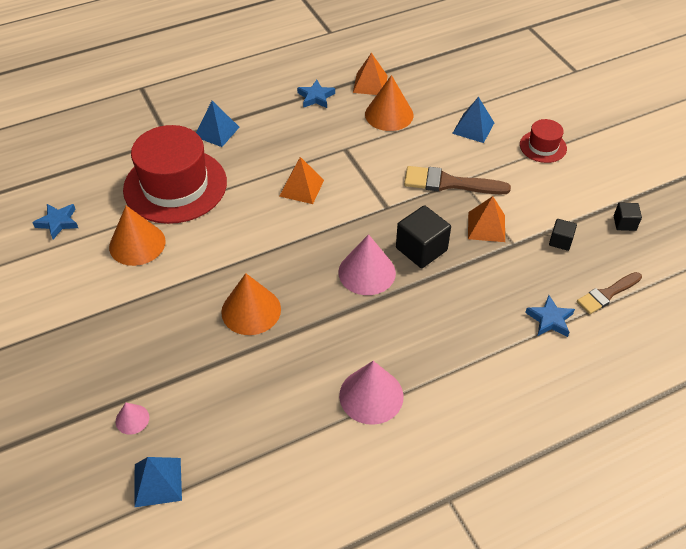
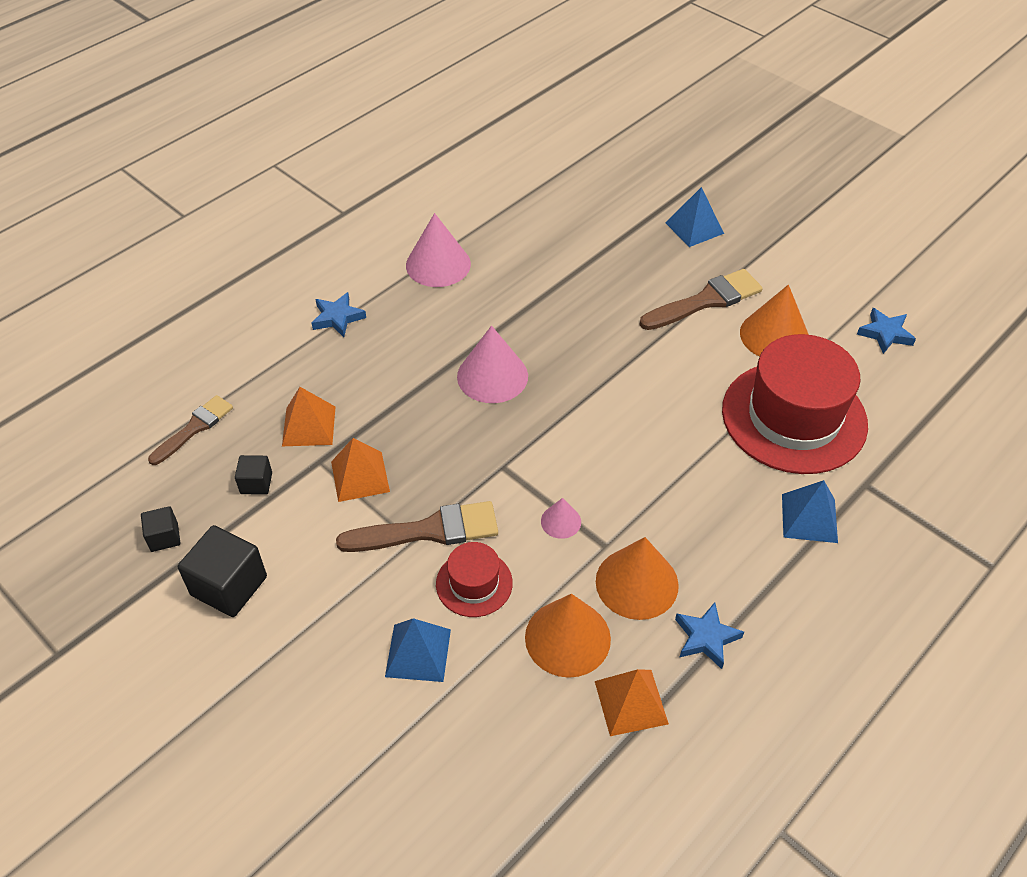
camera: 160 degrees right, 0 degrees up
pink cone [115,402,149,435] -> pink cone moved to [541,498,581,539]
blue pyramid [134,457,182,507] -> blue pyramid moved to [665,187,724,247]
orange cone [221,273,281,335] -> orange cone moved to [596,537,679,620]
orange pyramid [279,157,324,204] -> orange pyramid moved to [282,387,335,446]
black cube [396,205,451,268] -> black cube moved to [178,525,267,617]
red hat [520,119,567,163] -> red hat moved to [436,542,513,617]
blue star [525,295,575,337] -> blue star moved to [312,292,366,337]
none -> brown brush [640,269,763,330]

